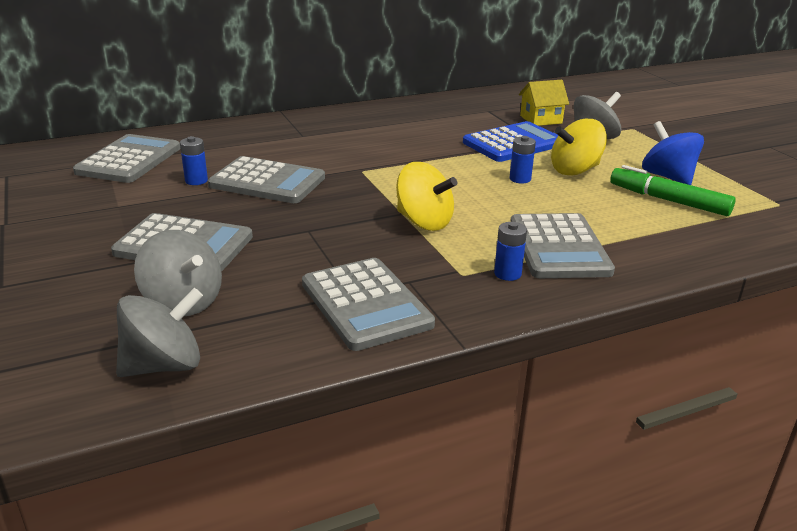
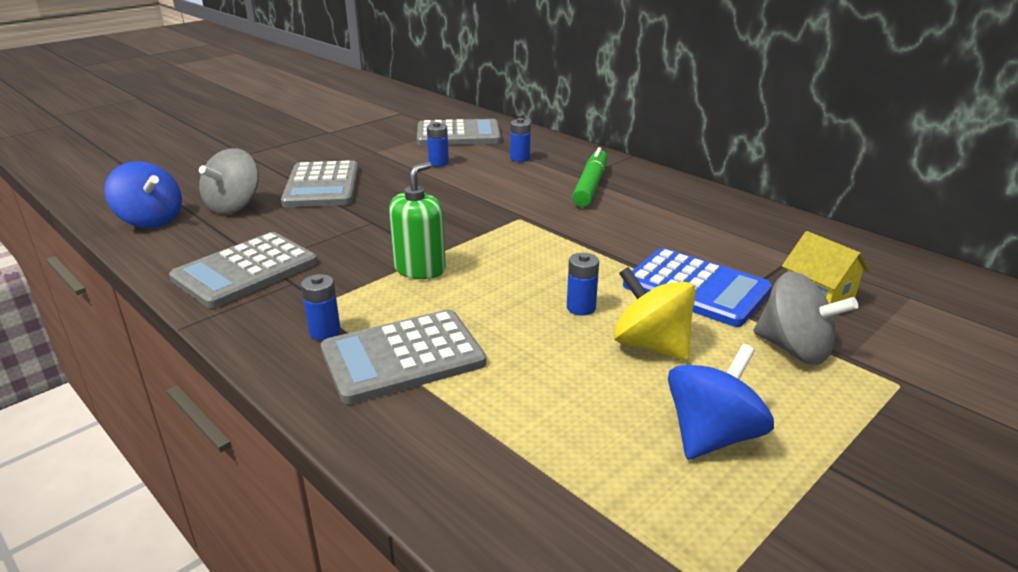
camera: 70 degrees right, 0 degrees up
grey spinning top [116,288,203,377] -> blue spinning top [104,161,182,228]
grey calculator [208,156,325,203] -> none
yellow spinning top [396,162,457,231] -> green soap dispenser [389,162,446,279]
green marker [610,165,736,216] -> green marker moved to [572,147,607,207]
none -> blue battery [510,118,531,162]

